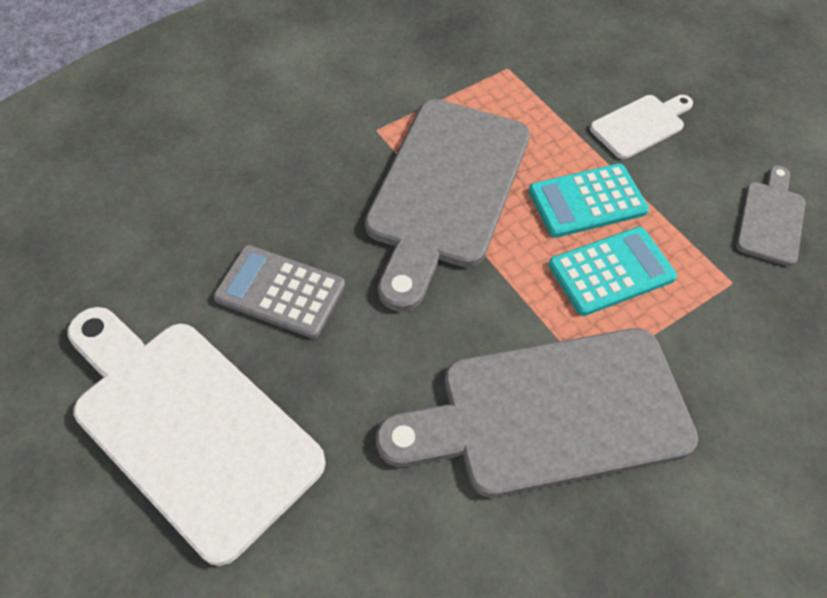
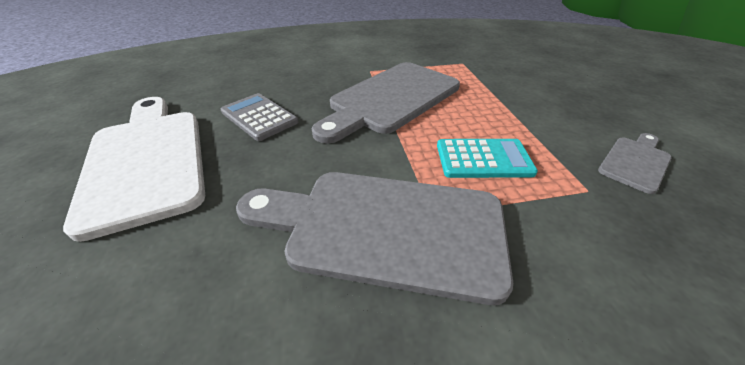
camera: 25 degrees right, 15 degrees down
turquoise calculator [529,163,649,238] -> none
white cutting board [590,95,693,159] -> none

